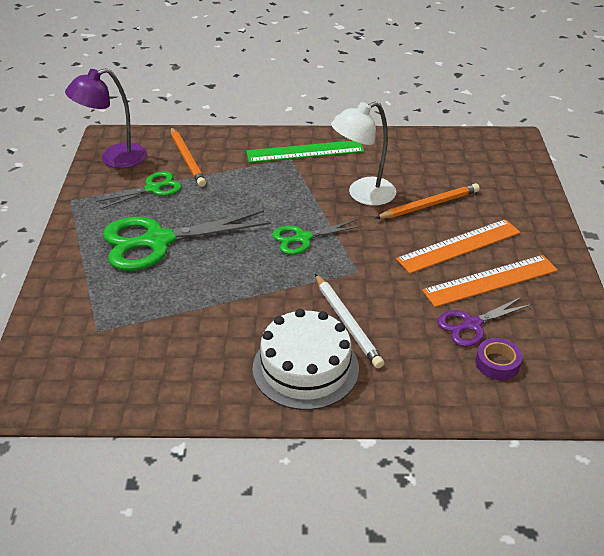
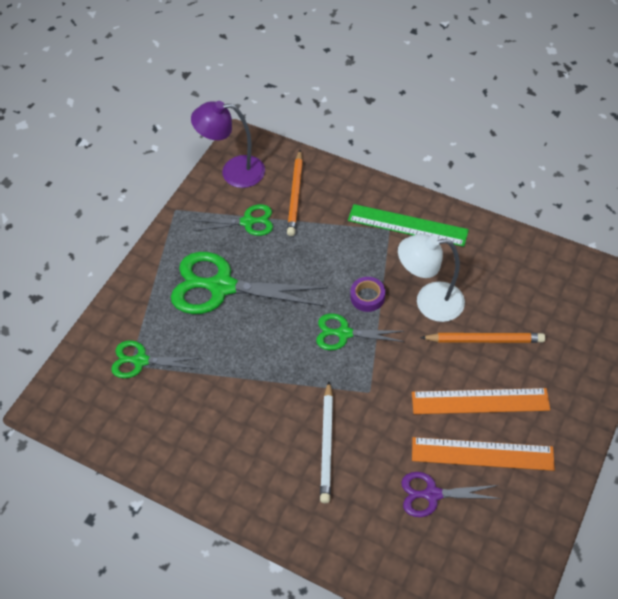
camera: 30 degrees right, 15 degrees up
white cake [253,309,359,410] -> none
purple tape [476,338,522,380] -> purple tape moved to [350,277,385,312]
none -> green scissors [111,340,199,378]

